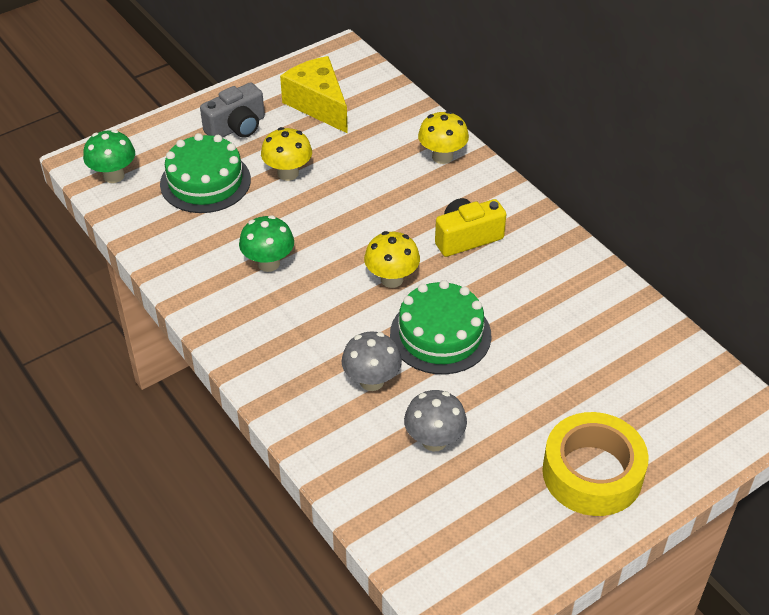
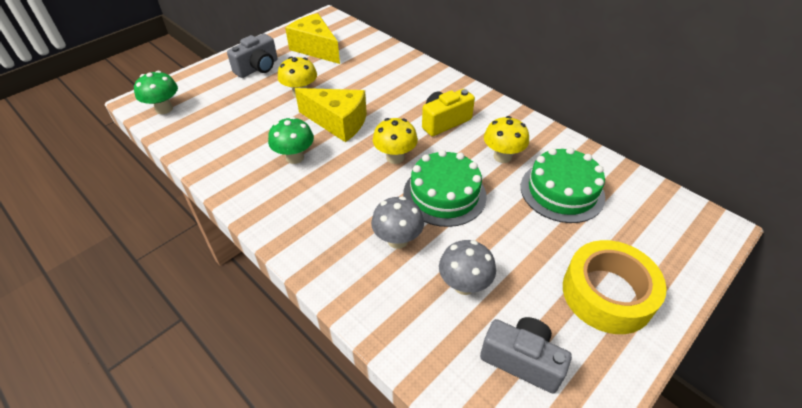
camera: 10 degrees left, 0 degrees up
green cake [160,133,251,213] -> green cake moved to [521,147,605,223]
yellow mushroom [418,111,469,164] -> yellow mushroom moved to [484,116,529,163]
none -> yellow cheese [295,88,367,142]
none -> grey camera [480,317,572,393]

